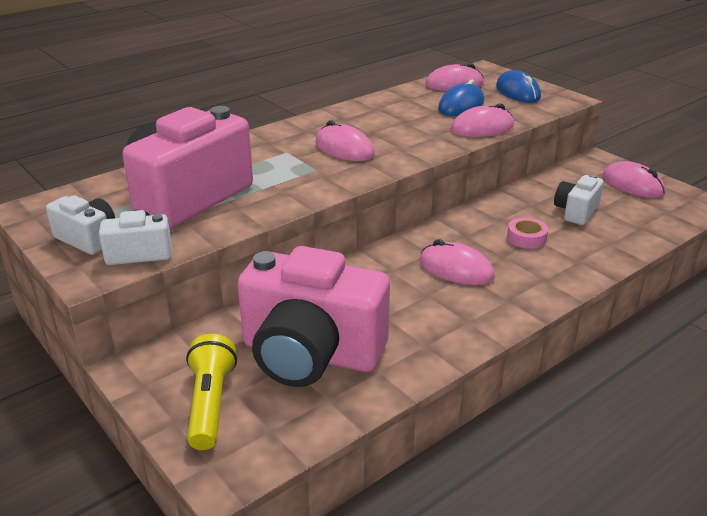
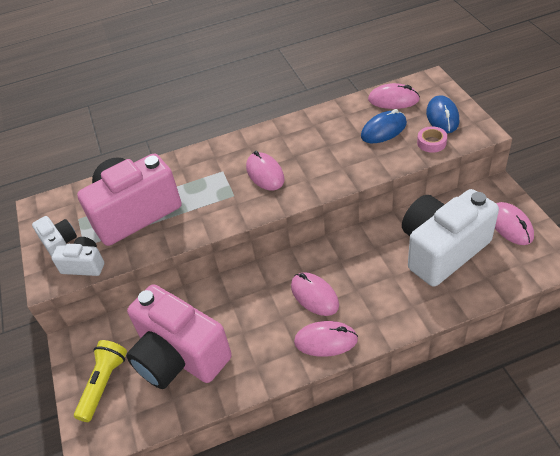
camera: 25 degrees right, 15 degrees up
pink mouse [451,103,514,137] -> pink mouse moved to [294,321,358,357]
pink tape [507,217,548,249] -> pink tape moved to [417,126,447,153]
white camera [554,174,604,225] -> white camera [402,189,499,287], size x2.13

